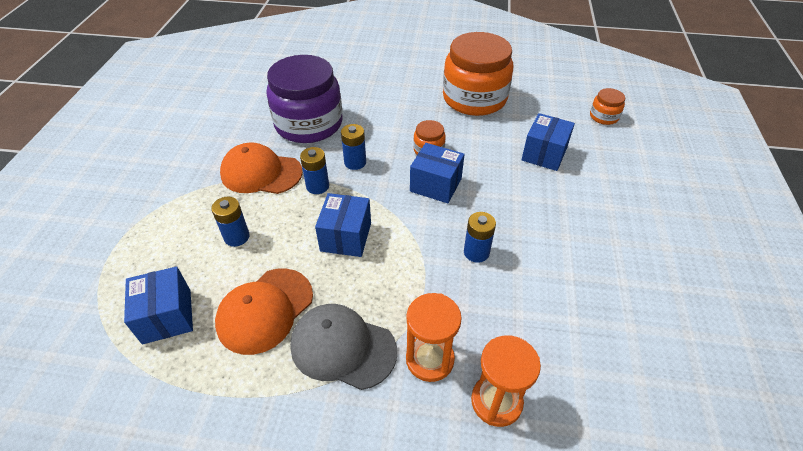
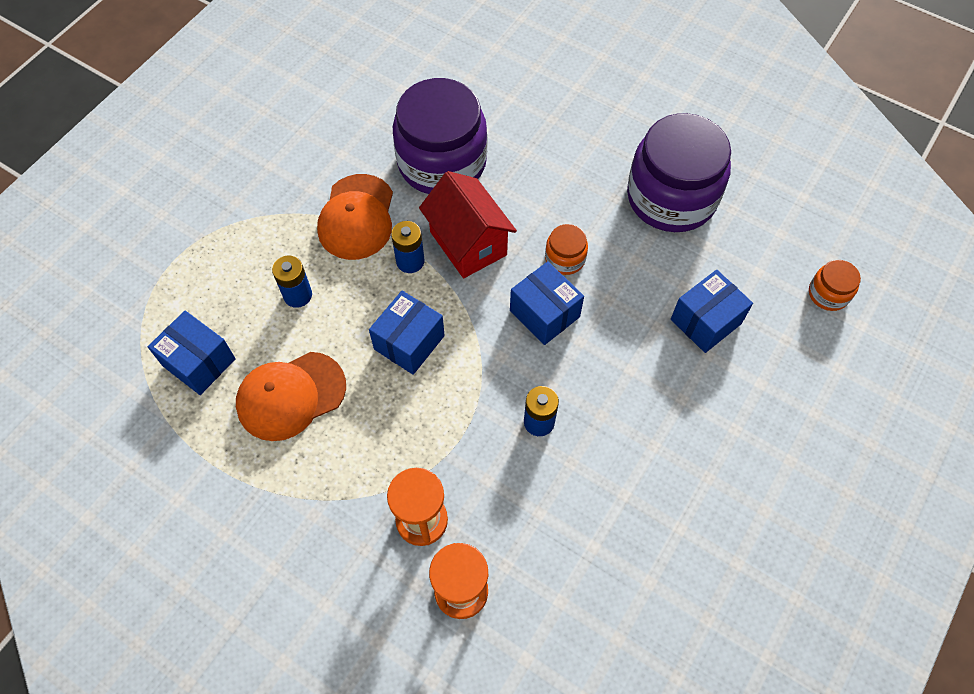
camera: 25 degrees right, 15 degrees up
blue box [124,266,193,344] -> blue box turned 60 degrees counterclockwise [148,311,236,395]
orange cap [220,143,303,194] -> orange cap turned 120 degrees counterclockwise [317,174,393,260]
grey cap [290,304,397,390] -> none
blue battery [341,124,366,170] -> red house [419,171,517,278]
orange jar [443,32,513,116] -> purple jar [627,113,731,232]

